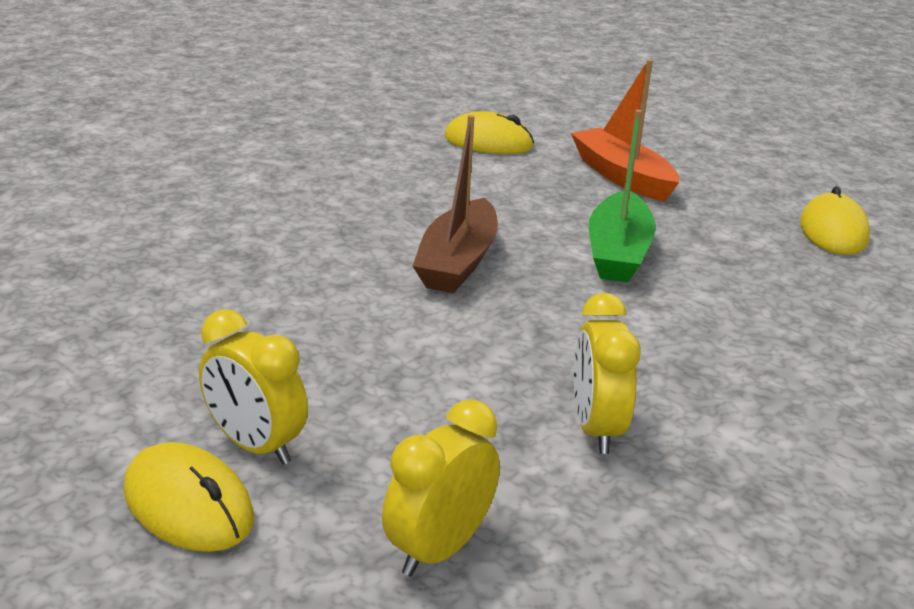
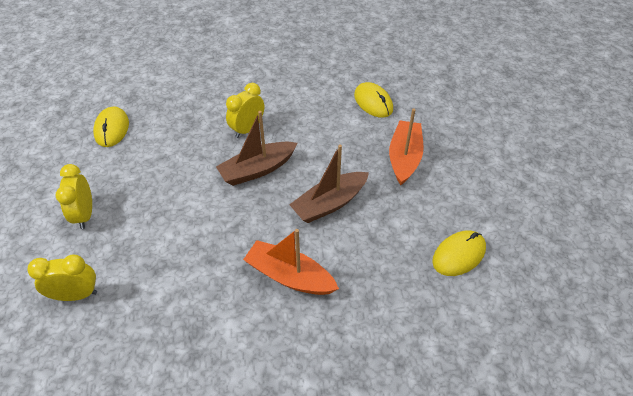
camera: 45 degrees right, 20 degrees up
yellow mouse [124,442,254,552] -> yellow mouse moved to [93,106,129,147]
yellow clock [574,293,641,454] -> yellow clock moved to [226,83,264,138]
green boat [589,110,656,283] -> brown boat [289,144,369,223]
none -> orange boat [243,229,339,295]

